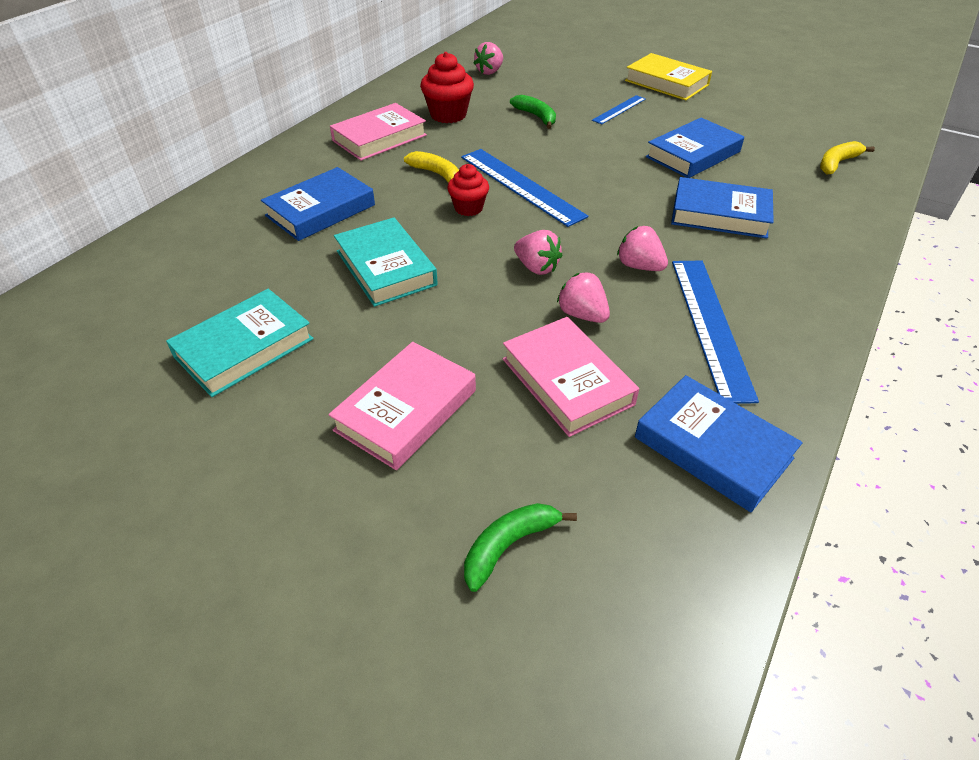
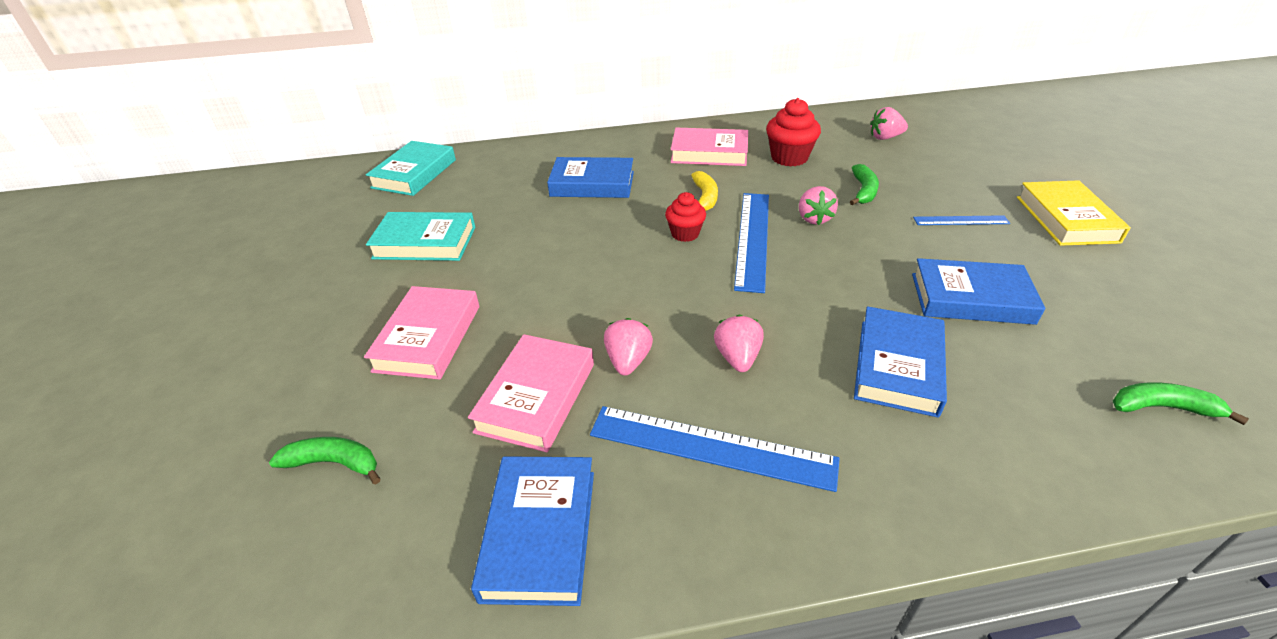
camera: 50 degrees right, 5 degrees down
pink book [329,342,476,470] -> pink book turned 75 degrees counterclockwise [364,286,479,380]
turquoise book [334,217,438,307] -> turquoise book moved to [366,141,456,196]
pink strawberry [514,230,563,275] -> pink strawberry moved to [799,186,838,225]
blue book [671,177,774,239] -> blue book turned 45 degrees clockwise [854,306,947,418]
blue ruler [672,261,759,404] -> blue ruler turned 60 degrees clockwise [590,406,840,492]
yellow banana [820,141,875,175] -> green banana [1113,382,1249,425]

